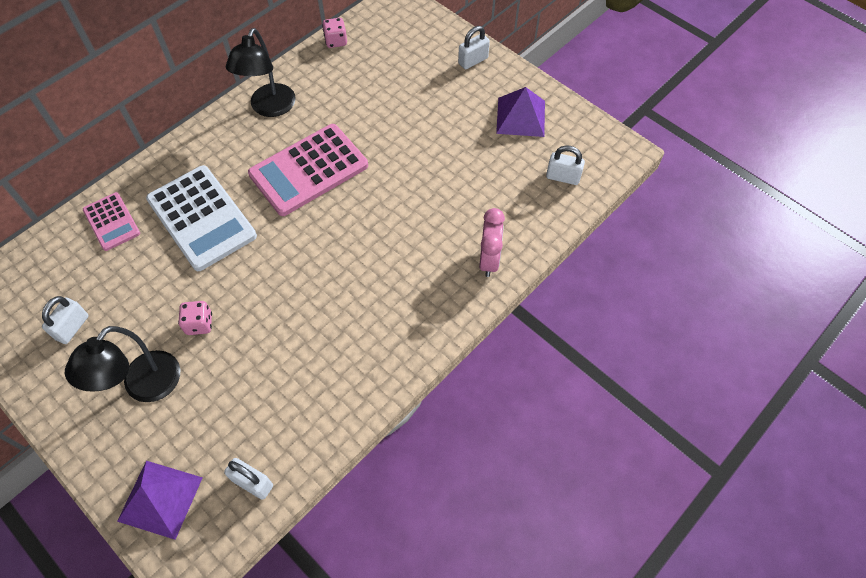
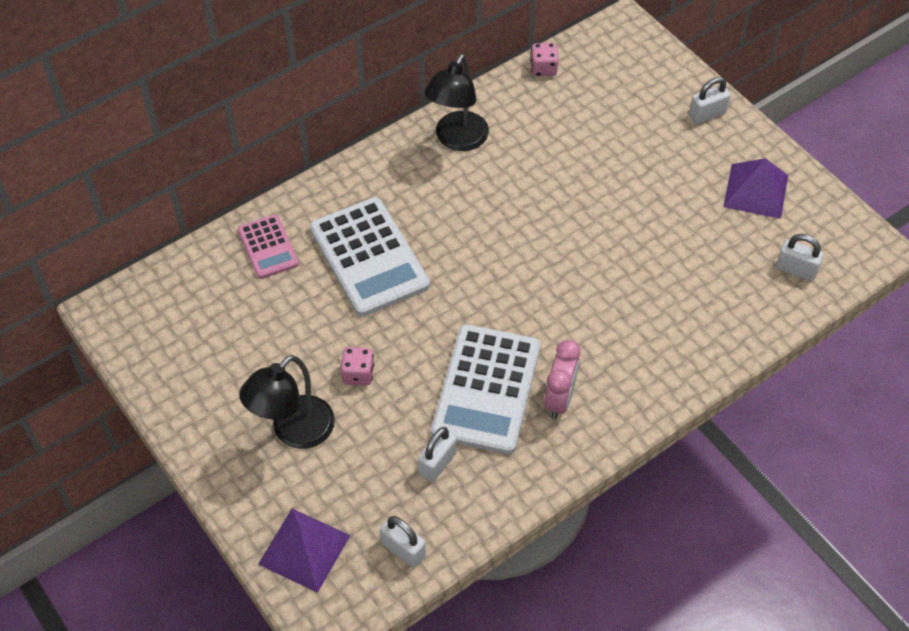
camera: 10 degrees right, 5 degrees down
white padlock [42,296,89,344] -> white padlock moved to [418,427,457,482]
pink calculator [248,124,368,216] -> none
pink clock [479,208,505,277] -> pink clock moved to [544,340,581,419]
none -> white calculator [431,324,540,454]

